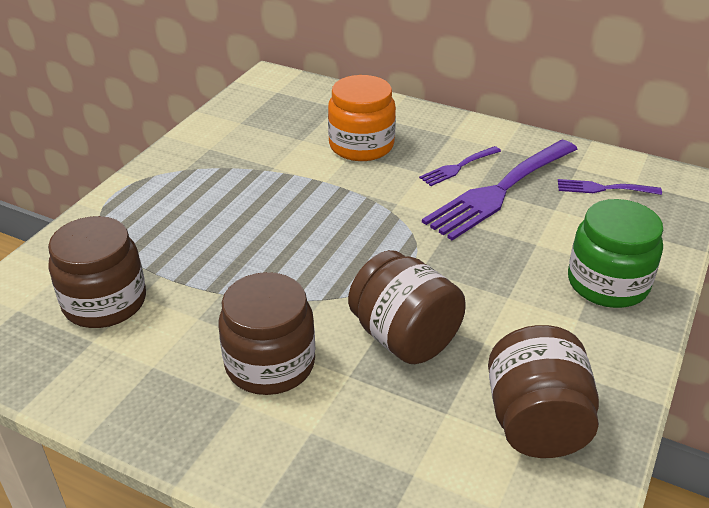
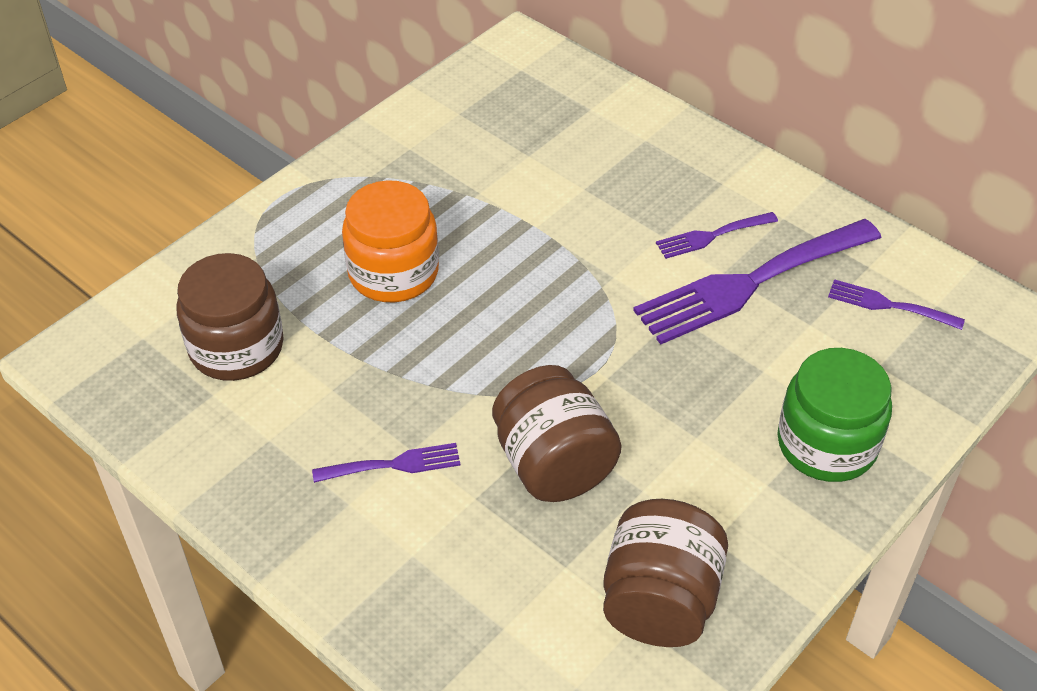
camera: 15 degrees right, 10 degrees up
brown jar [219,272,315,395] -> purple fork [312,443,460,483]
orange jar [328,75,396,161] -> orange jar moved to [342,180,439,302]

